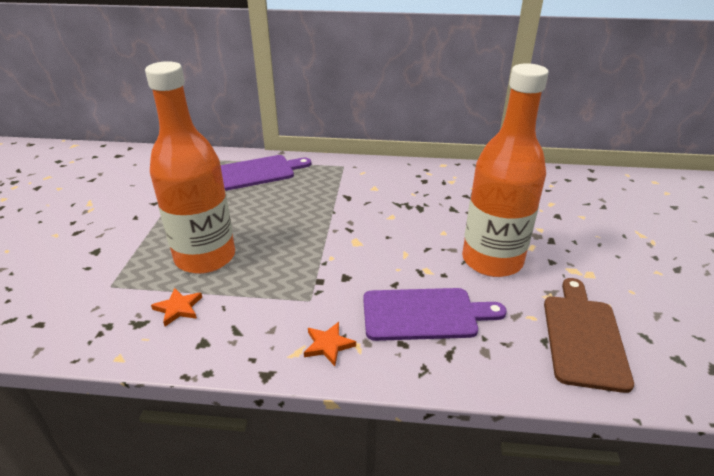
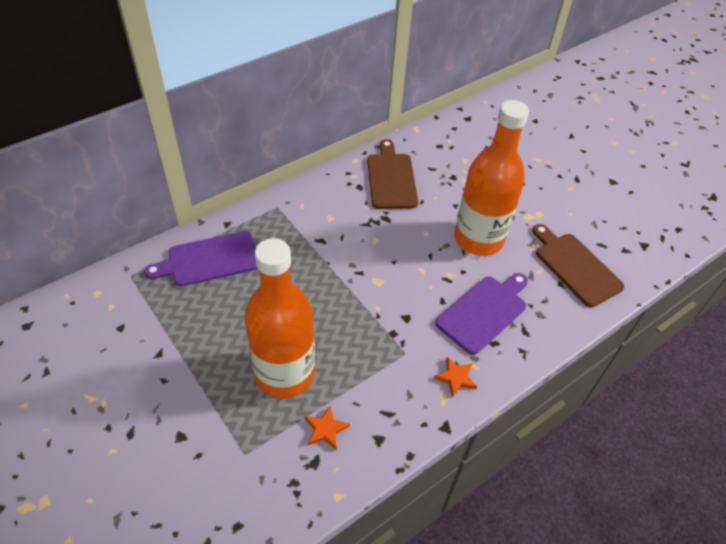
camera: 45 degrees left, 15 degrees up
purple cutting board [220,155,311,191] -> purple cutting board turned 135 degrees counterclockwise [144,231,258,287]
none -> brown cutting board [367,139,418,209]

